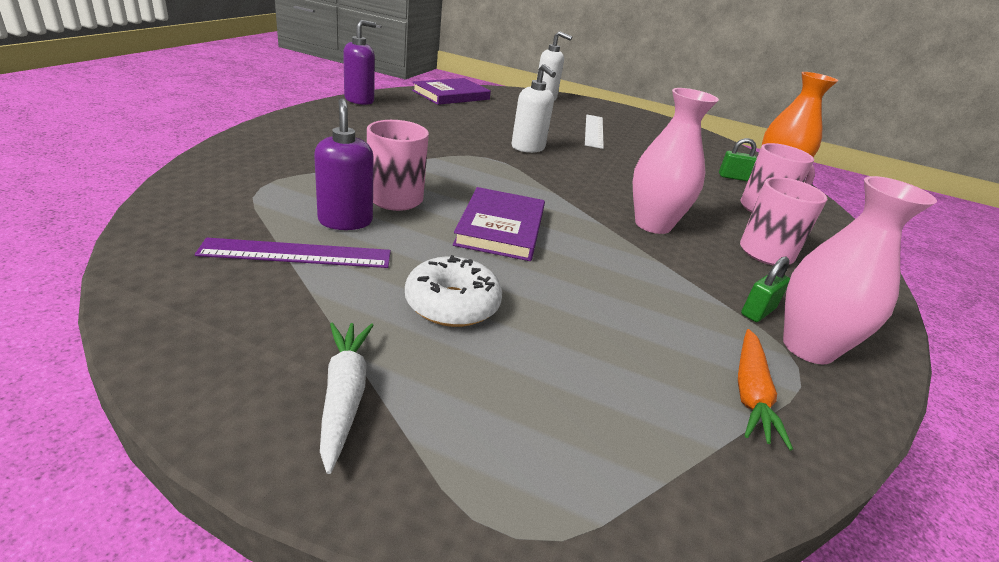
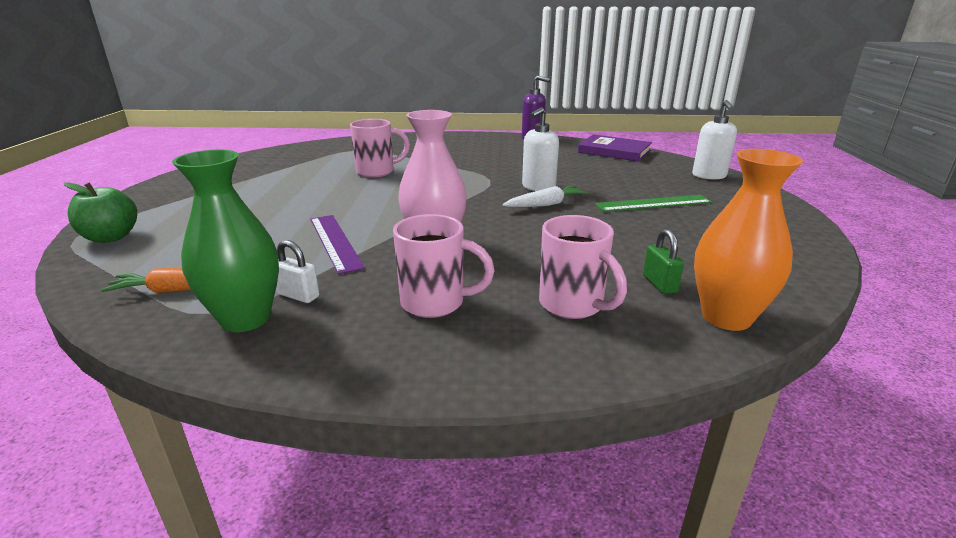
camera: 75 degrees right, 5 degrees down
purple ruler [195,238,391,268] -> purple ruler moved to [311,215,365,274]
purple soap dispenser [314,98,374,230] -> none
white carrot [320,322,374,474] -> white carrot moved to [502,186,589,207]
white donut [405,255,502,327] -> none
purple book [453,187,545,261] -> none
white ruler [585,115,604,149] -> green ruler [595,195,712,212]
green padlock [741,257,790,322] -> white padlock [276,240,319,303]
pink vase [783,176,937,364] -> green vase [172,150,279,332]
none -> green apple [64,182,137,243]

